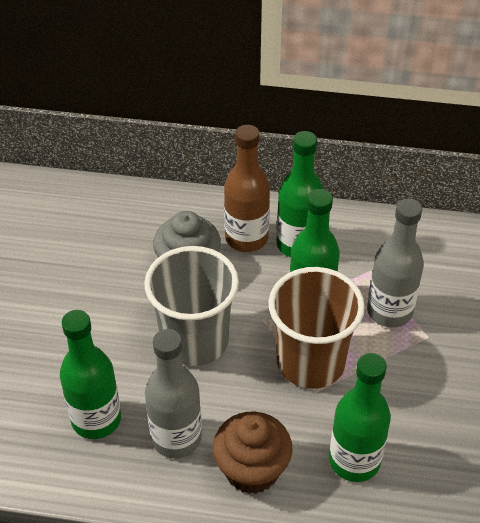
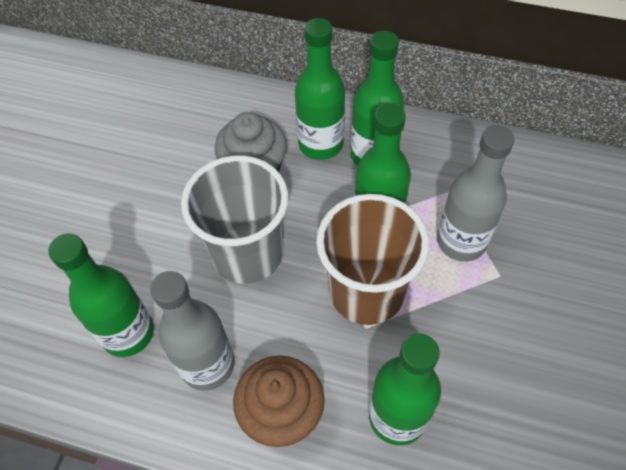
camera: 10 degrees right, 10 degrees up
brown bottle [224,125,270,252] -> green bottle [295,18,345,160]

